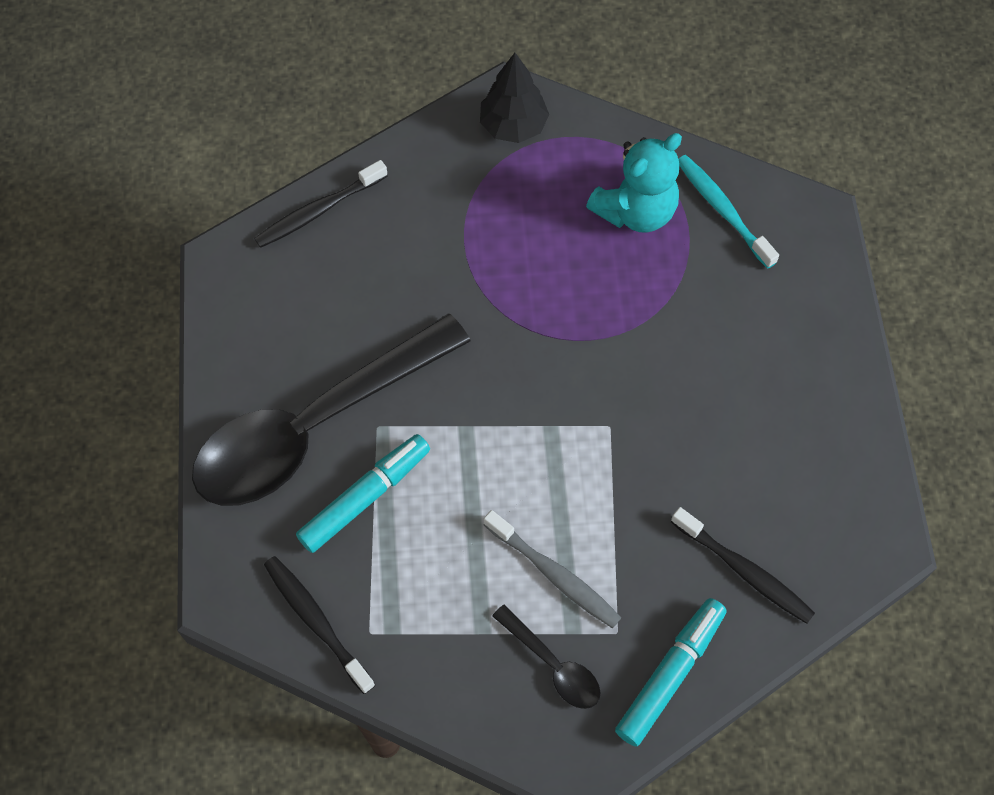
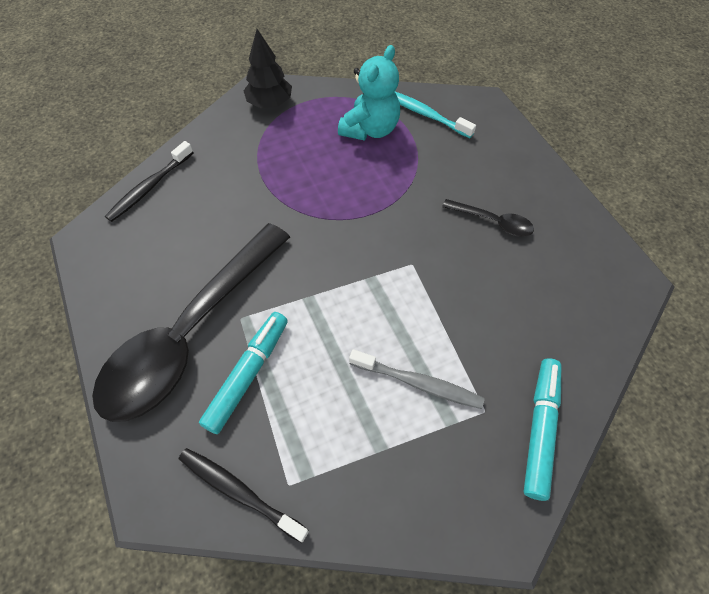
camera: 20 degrees left, 5 degrees down
black spoon [492,605,601,709] -> black spoon moved to [442,199,534,237]
black toothbrush [671,507,815,624] -> none

